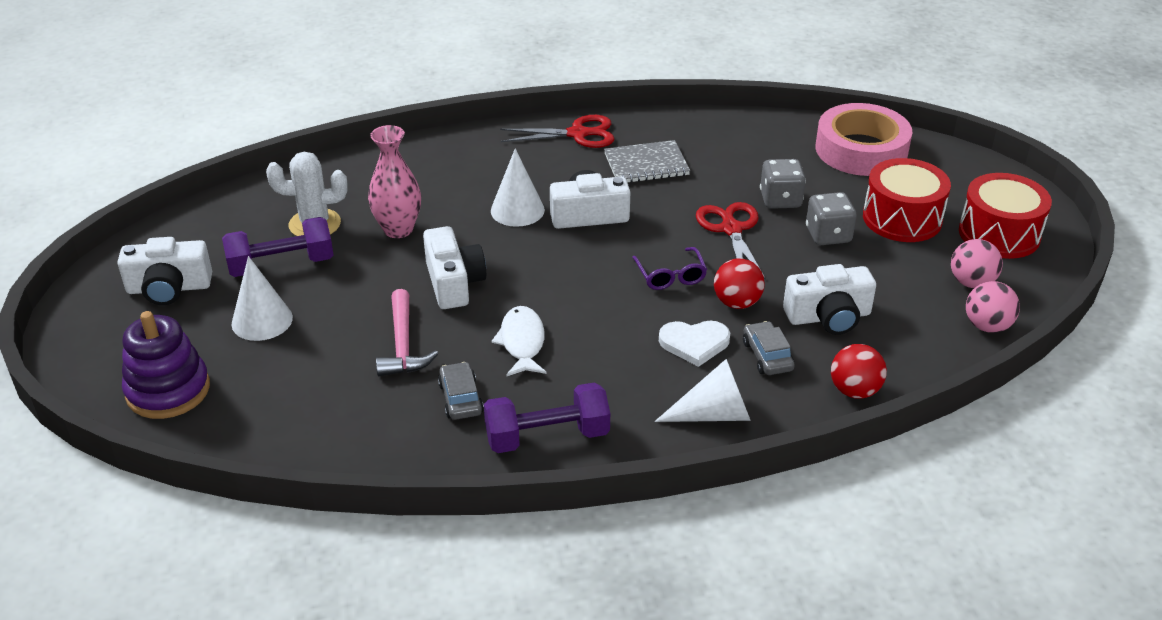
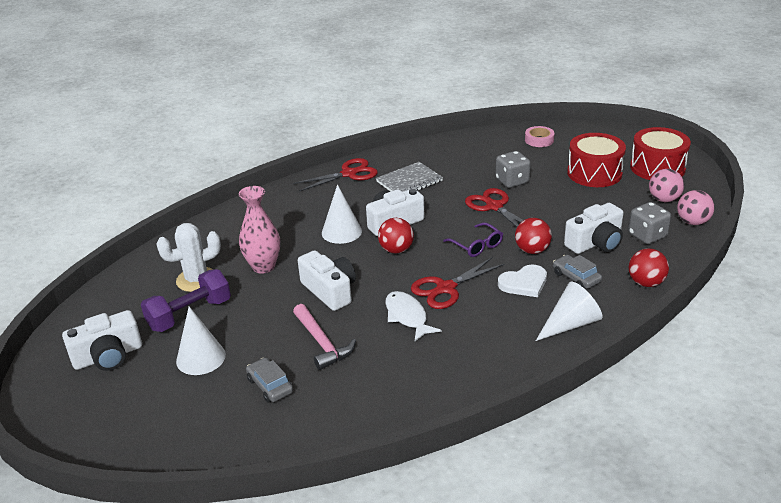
camera: 20 degrees left, 5 degrees down
purple stacking toy [122,311,210,419] -> none
grey car [438,362,484,420] -> grey car moved to [246,358,293,403]
purple dumbbell [484,382,610,453] -> none
grey dice [806,192,857,245] -> grey dice moved to [628,202,671,244]
pink tape [816,103,912,176] -> pink tape [525,126,554,147], size x0.46
none -> red ball [378,218,414,253]
none -> red scissors [411,257,504,309]

